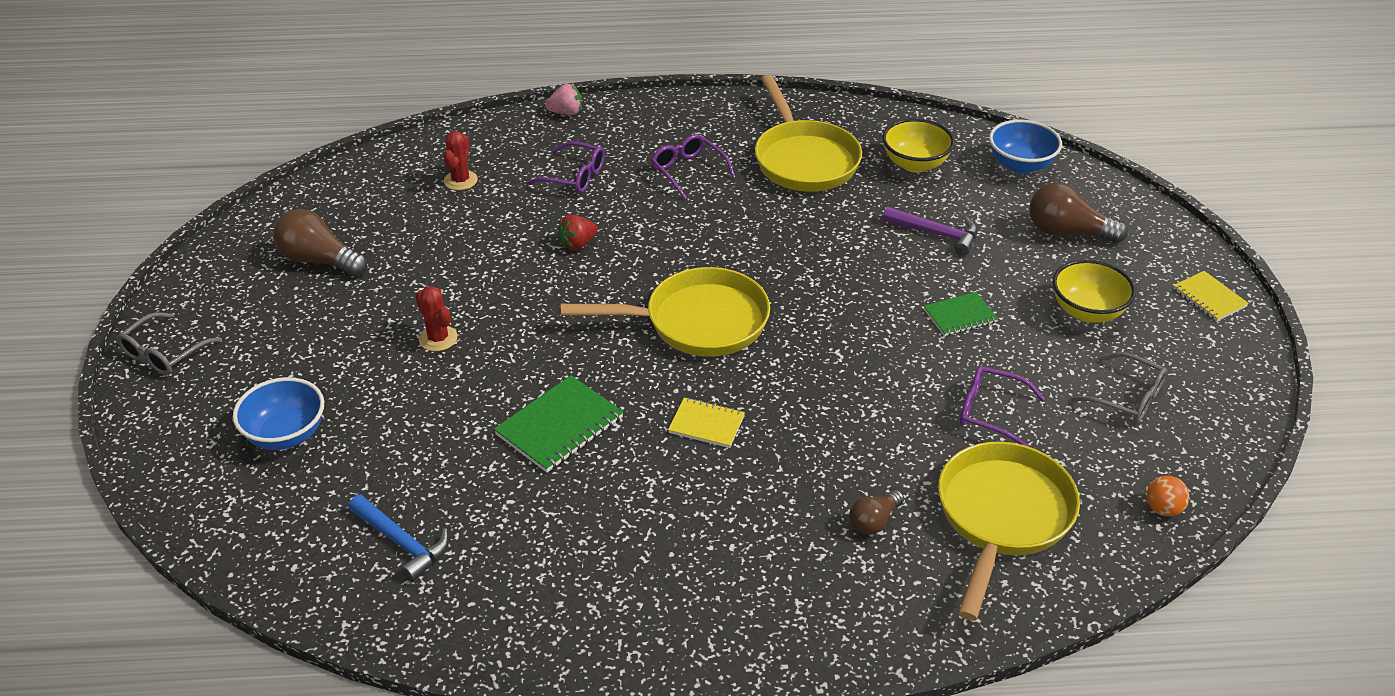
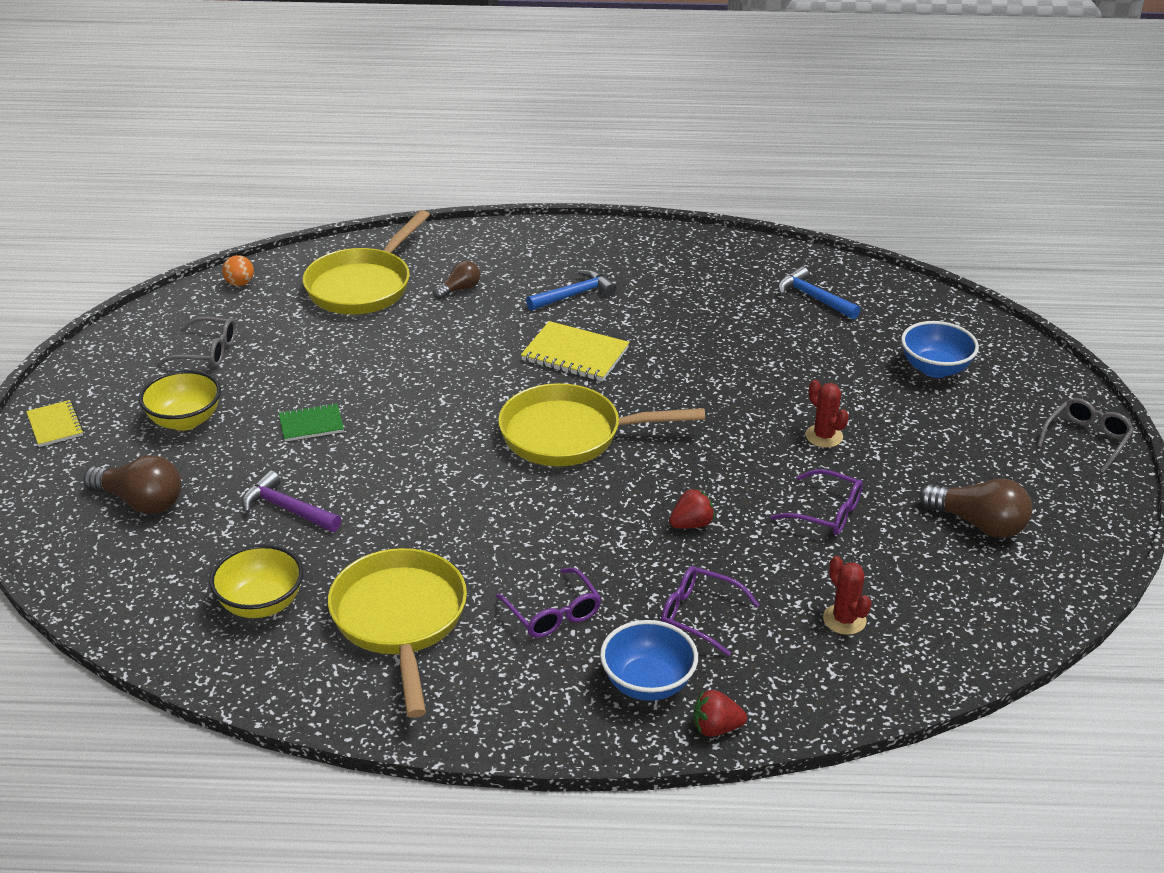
camera: 175 degrees left, 5 degrees down
red cactus [443,131,478,190] -> red cactus turned 45 degrees counterclockwise [823,556,872,635]
green notebook [494,375,623,473] -> none
pink strawberry [545,84,582,115] -> red strawberry [694,690,747,737]
yellow notebook [668,397,745,448] -> yellow notebook [521,321,629,382], size x1.61
purple glasses [960,366,1045,447] -> purple glasses moved to [771,469,863,535]
blue bowl [989,120,1062,174] -> blue bowl moved to [600,620,698,701]
grey glasses [1070,352,1167,423] -> grey glasses turned 150 degrees clockwise [157,317,236,367]
none -> blue hammer [526,270,617,311]

